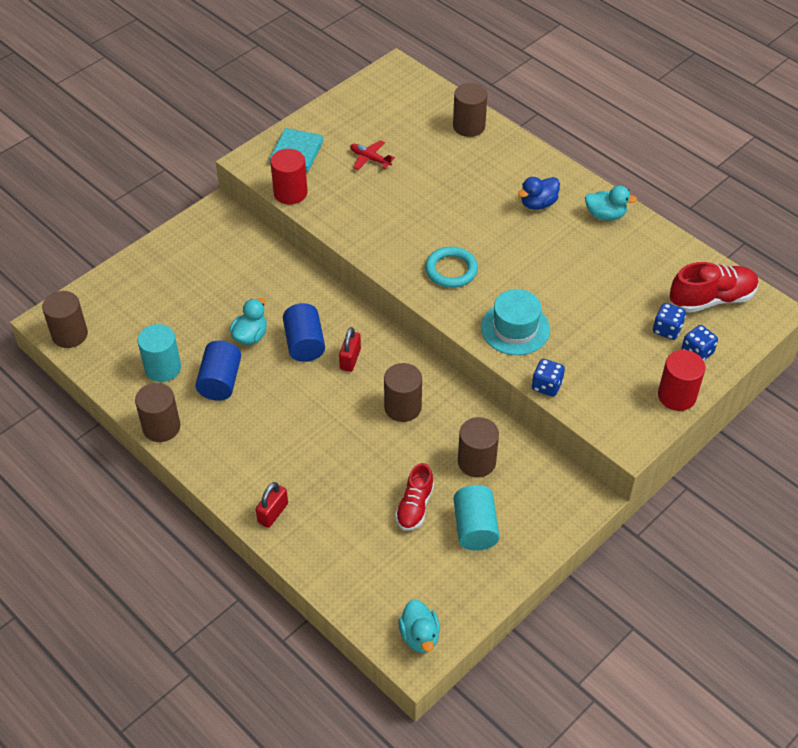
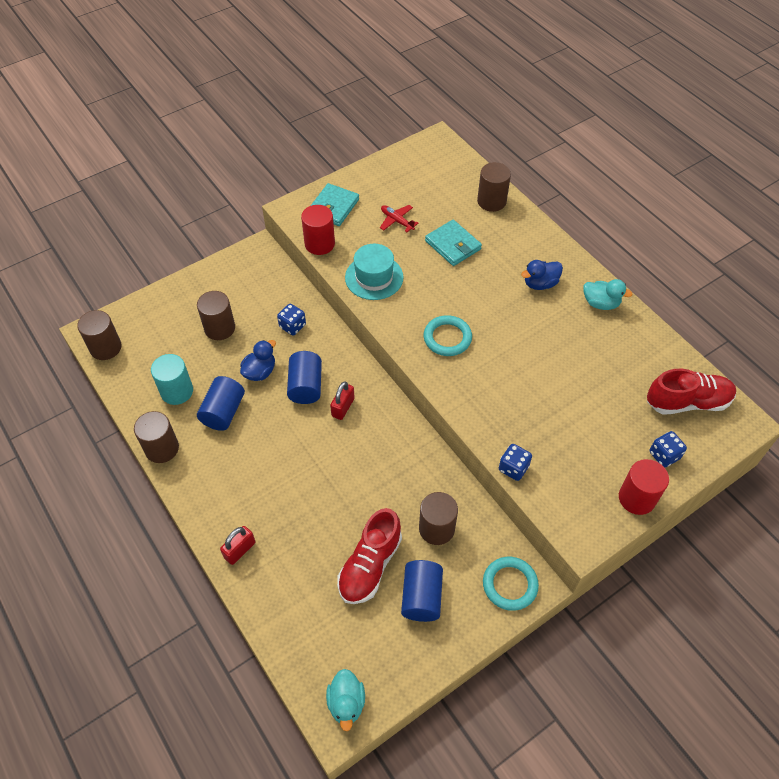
camera: 10 degrees right, 5 degrees up
turquoise duck [230,298,267,345] -> blue duck [240,340,276,381]
brown cylinder [384,363,422,422] -> brown cylinder moved to [197,291,235,340]
red shoe [395,463,434,531] -> red shoe [337,508,402,604], size x1.51
turquoise cylinder [454,485,500,551] -> blue cylinder [401,560,443,622]
turquoise hat [481,289,550,355] -> turquoise hat moved to [345,244,404,300]
blue dice [653,303,686,340] -> blue dice moved to [277,304,306,335]
none -> turquoise wallet [425,220,482,266]
none -> turquoise ring [483,557,539,611]

